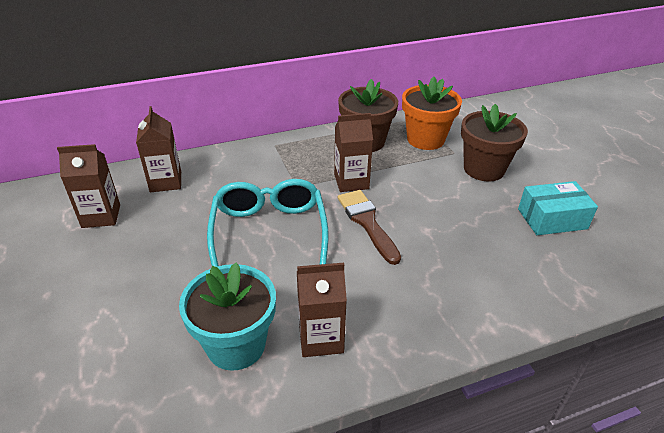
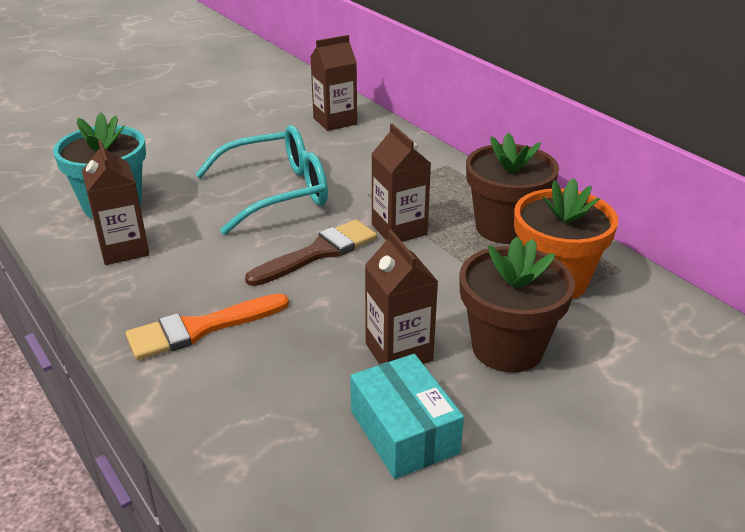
camera: 75 degrees right, 5 degrees down
brown carton [57,144,120,228] -> brown carton moved to [365,230,438,364]
none -> orange brush [126,293,289,360]

